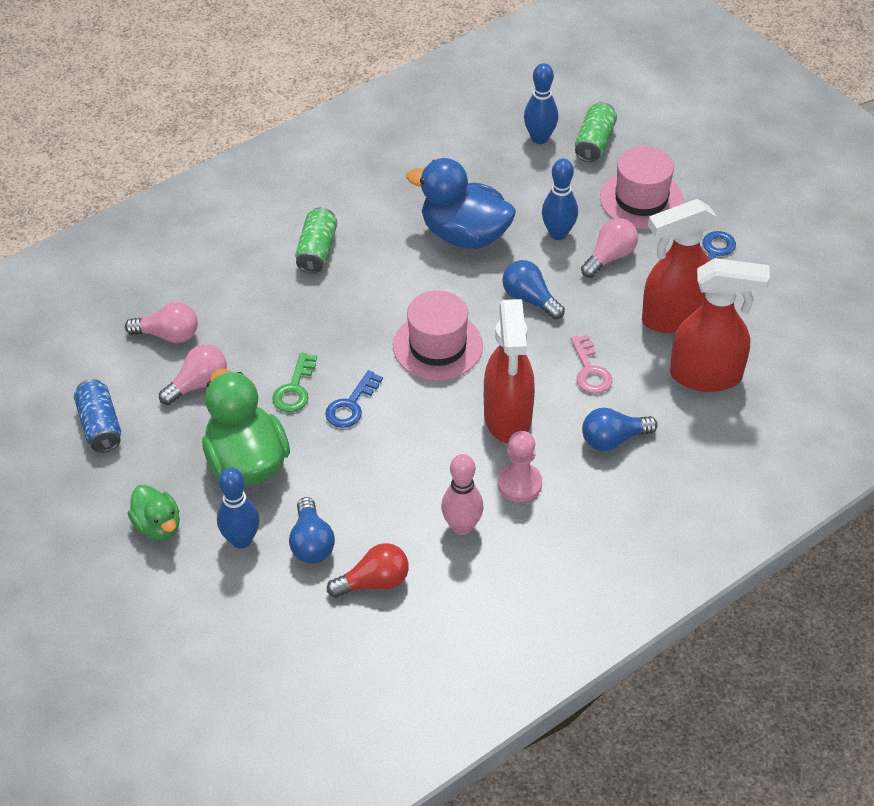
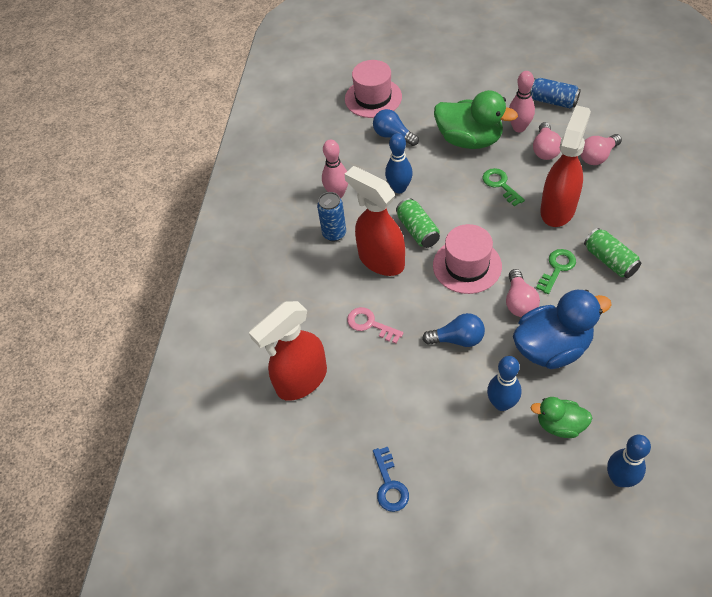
camera: 140 degrees right, 5 degrees up
green duck [128,485,180,541] -> green duck moved to [530,397,592,438]
blue bowling pin [217,468,260,549] -> blue bowling pin moved to [385,133,413,193]
blue key [325,370,383,428] -> none
red light bulb [327,543,409,598] -> none
pink pawn [498,431,542,502] -> blue can [317,192,346,241]
green can [575,102,617,162] -> green can moved to [396,198,440,248]
pink light bulb [581,218,638,278] -> pink light bulb moved to [506,269,540,317]
blue light bulb [582,408,658,451] -> none
pink hat [600,146,684,229] -> pink hat moved to [345,60,402,118]
red spray bottle [642,199,717,333] -> red spray bottle moved to [540,105,591,227]
none -> pink bowling pin [509,71,535,132]
none -> green key [536,249,576,294]

